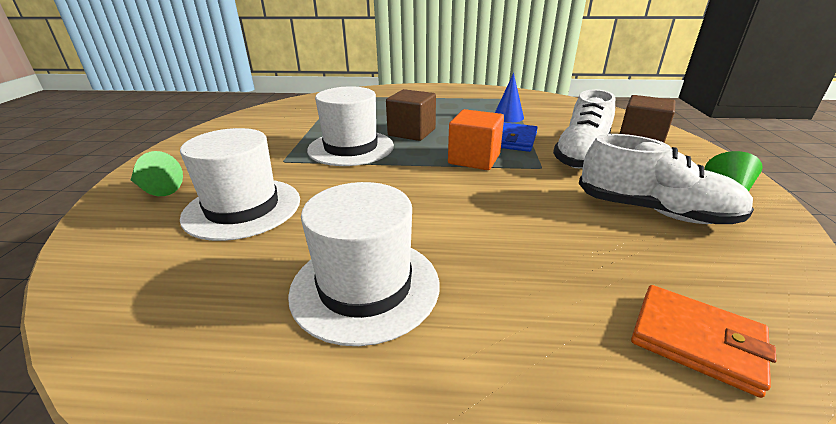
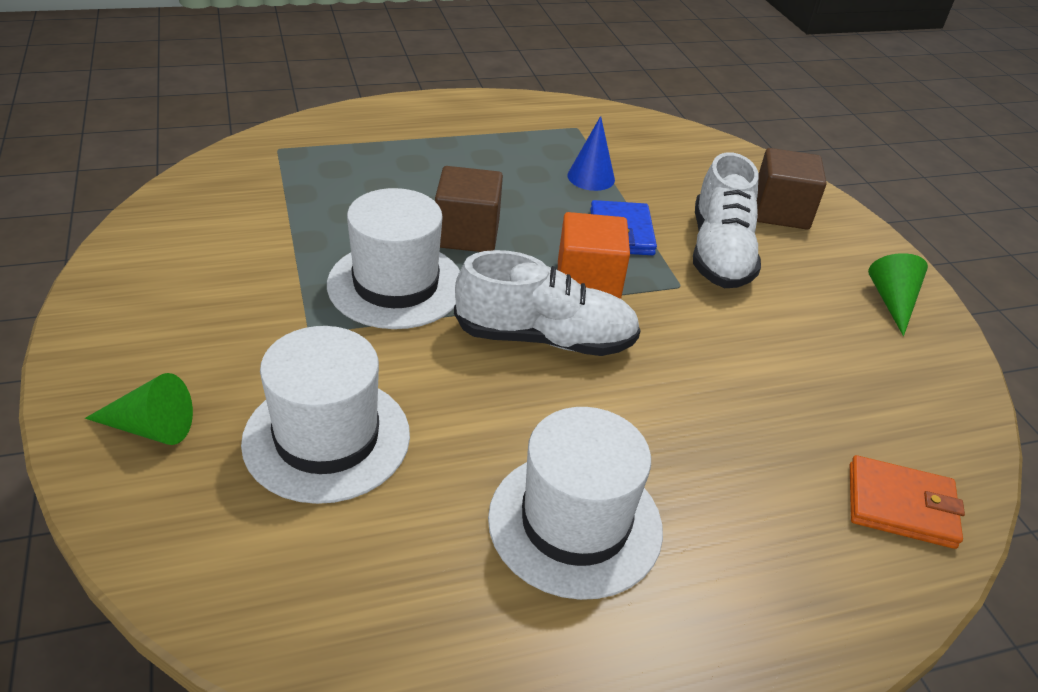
camera: 25 degrees left, 10 degrees up
white shoe [579,134,754,224] -> white shoe moved to [454,250,641,356]

